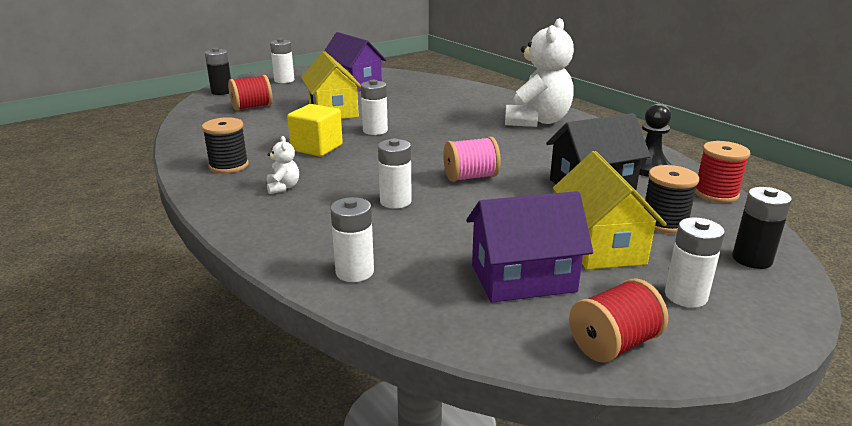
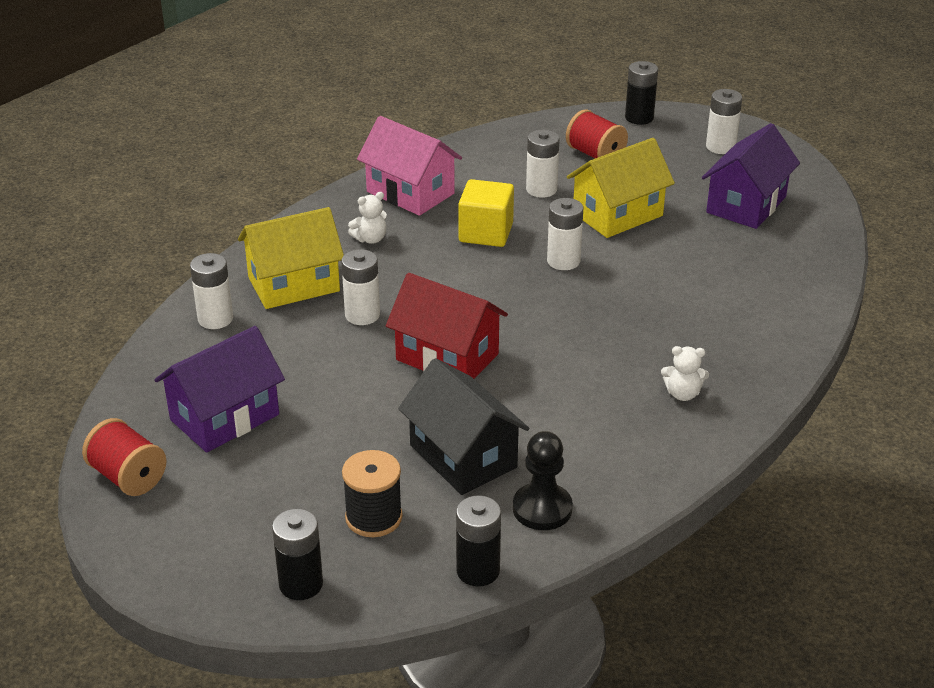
camera: 75 degrees right, 10 degrees up
black spool [202,117,249,173] -> pink house [357,116,462,216]
pink spool [443,137,501,182] -> red house [386,273,508,379]
purple house [466,191,593,303] -> purple house turned 75 degrees clockwise [154,326,285,453]
white teddy bear [505,18,574,127] -> white teddy bear [661,346,709,401], size x0.41
yellow house [553,151,667,270] -> yellow house moved to [238,207,344,309]
white battery [665,217,725,308] -> white battery moved to [526,129,560,198]
red spool [695,141,750,203] -> black battery [456,495,501,586]

